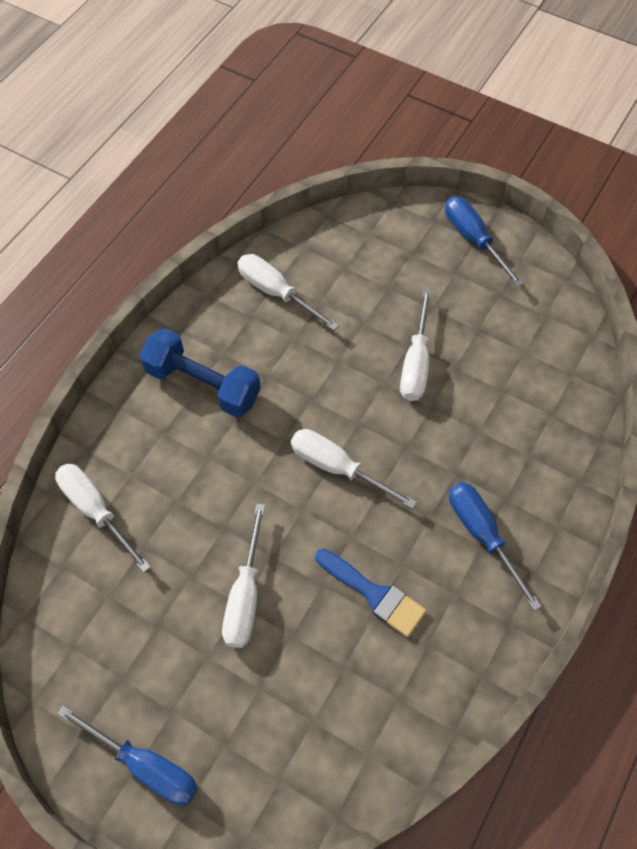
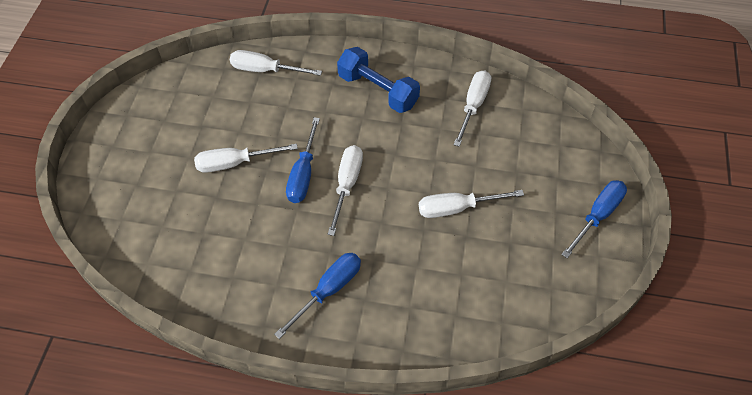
camera: 70 degrees right, 5 degrees down
white screwdriver [55,464,151,573] -> white screwdriver turned 105 degrees counterclockwise [230,50,322,76]
blue screwdriver [57,705,198,806] -> blue screwdriver moved to [286,117,320,203]
blue dumbbell [139,328,261,417] -> blue dumbbell turned 60 degrees counterclockwise [337,47,420,113]
blue brush [315,549,426,637] -> none

